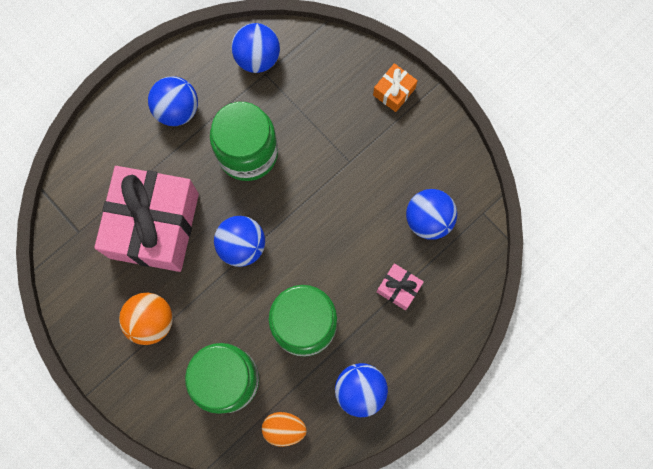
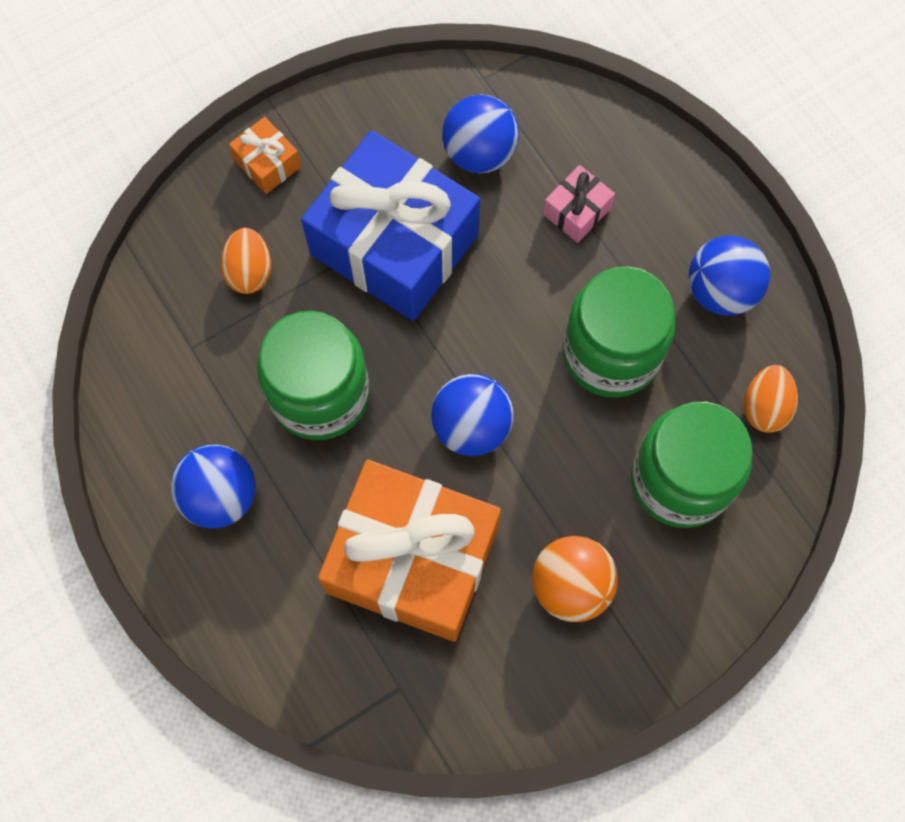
camera: 80 degrees left, 5 degrees down
pink gift [94,166,199,272] -> orange gift [318,460,501,642]
blue ball [231,23,280,73] -> none
none -> orange egg [221,228,271,294]
none -> blue gift [301,130,480,321]

